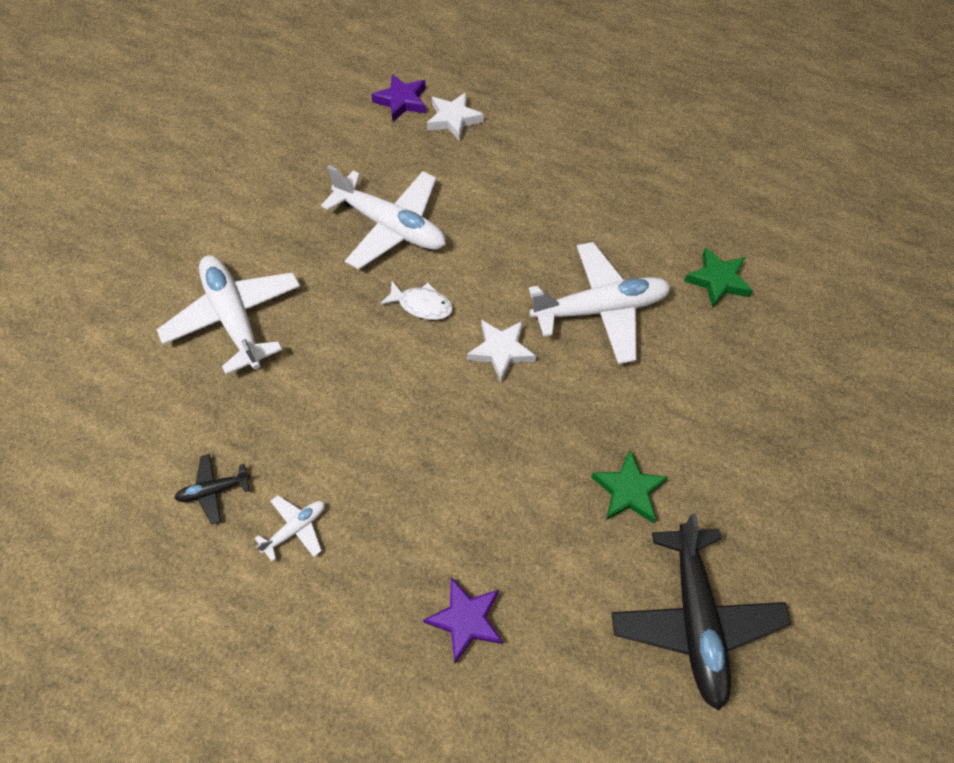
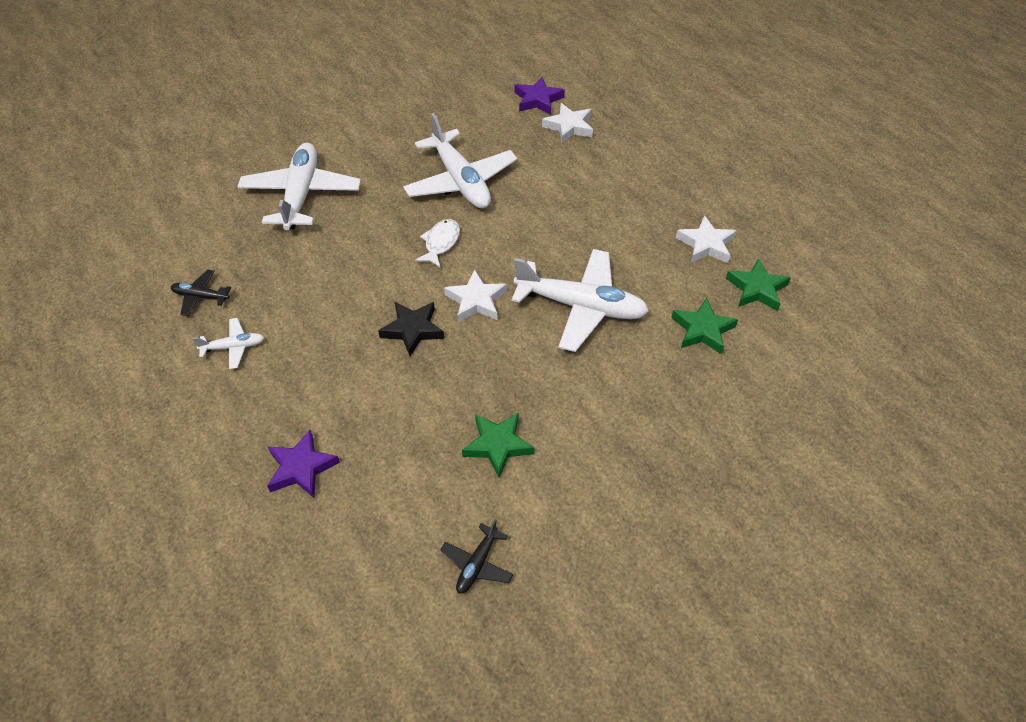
camera: 30 degrees right, 10 degrees down
white fish [380,280,453,320] -> white fish turned 120 degrees counterclockwise [415,219,460,268]
black plane [611,513,791,711] -> black plane [440,519,513,594], size x0.46
none -> black star [378,302,444,356]
none -> white star [676,215,737,263]
none -> green star [726,258,791,311]

